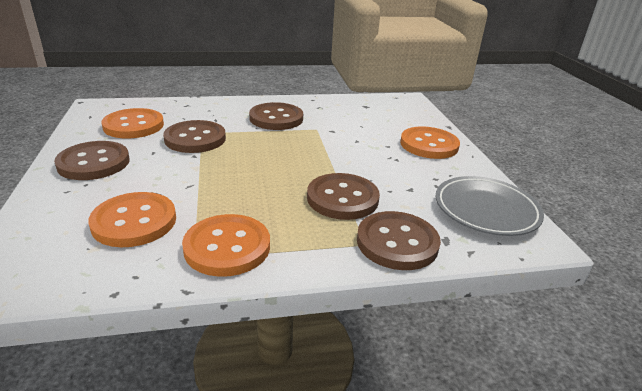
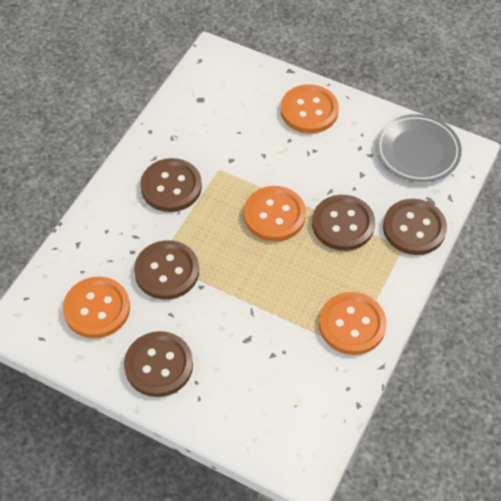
camera: 50 degrees left, 25 degrees up
orange button [88,192,176,247] -> orange button moved to [244,186,306,241]

